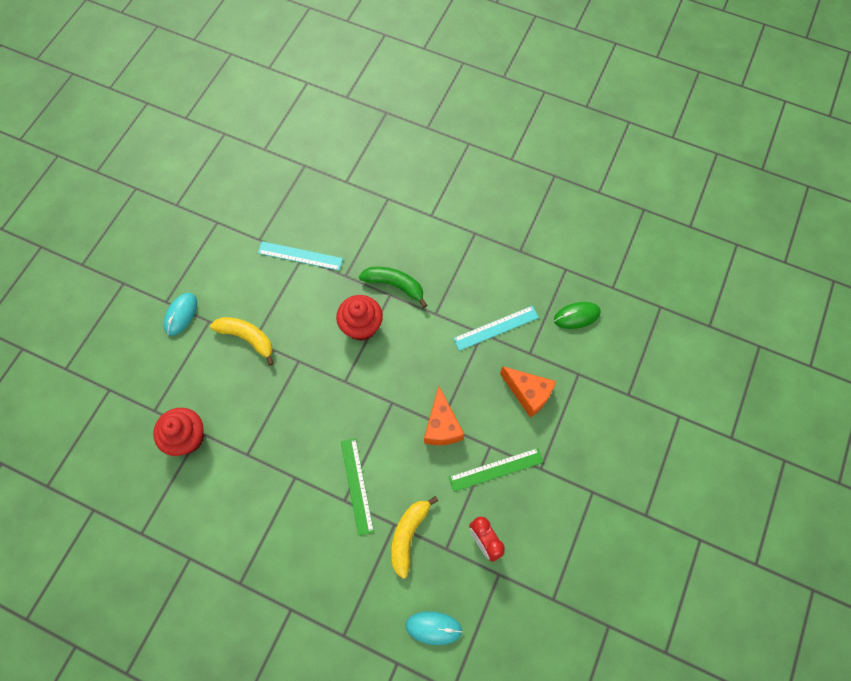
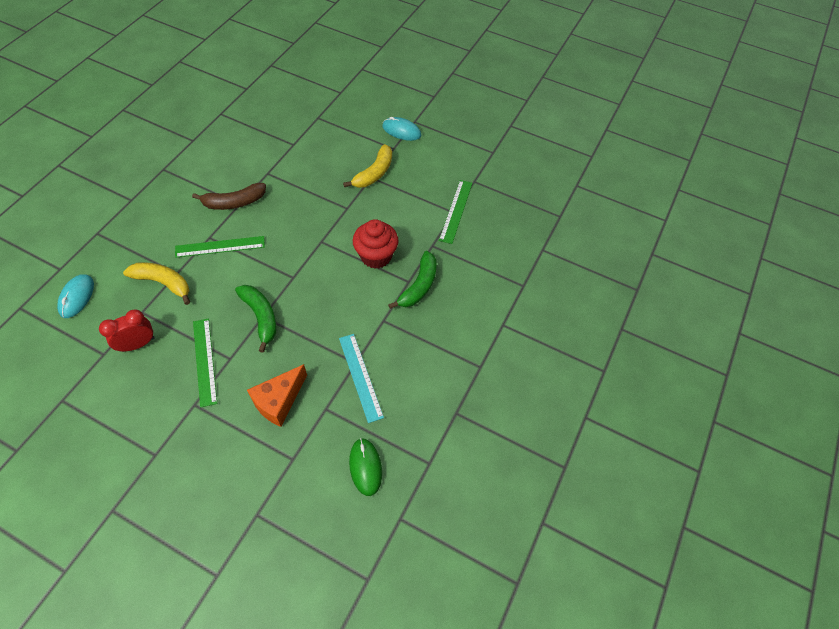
camera: 90 degrees right, 10 degrees down
red cupcake [153,408,204,456] -> none
turquoise ruler [258,241,343,270] -> green ruler [439,180,473,244]
orange cheese [424,386,464,445] -> green banana [235,285,277,352]
none -> brown banana [192,183,266,210]

